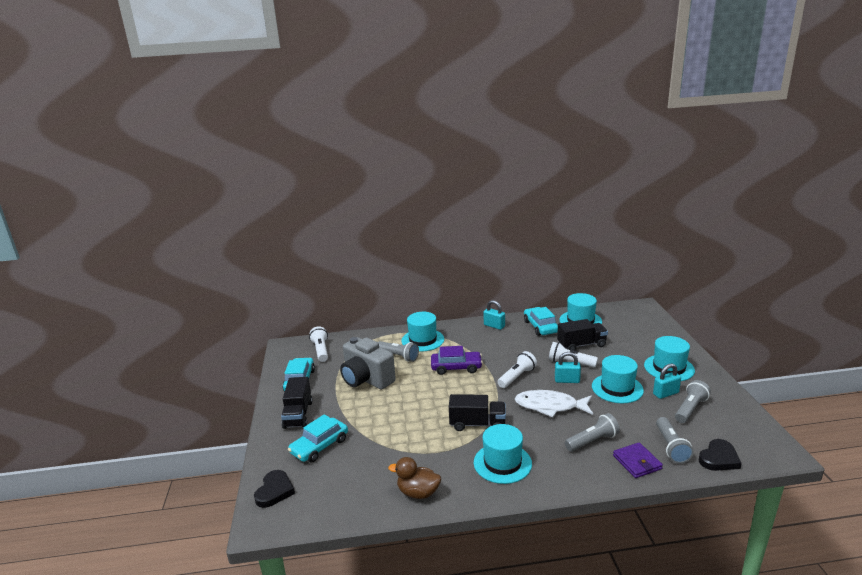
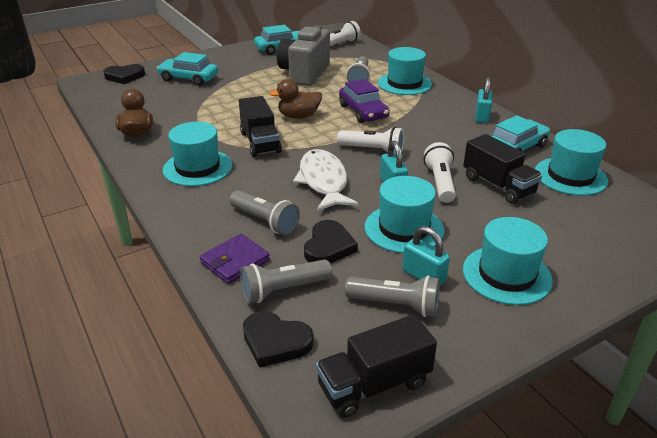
camera: 65 degrees right, 10 degrees up
black truck [281,377,312,429] -> black truck moved to [316,314,437,418]
none -> brown duck [269,79,322,119]
none -> black heart [304,220,358,263]

